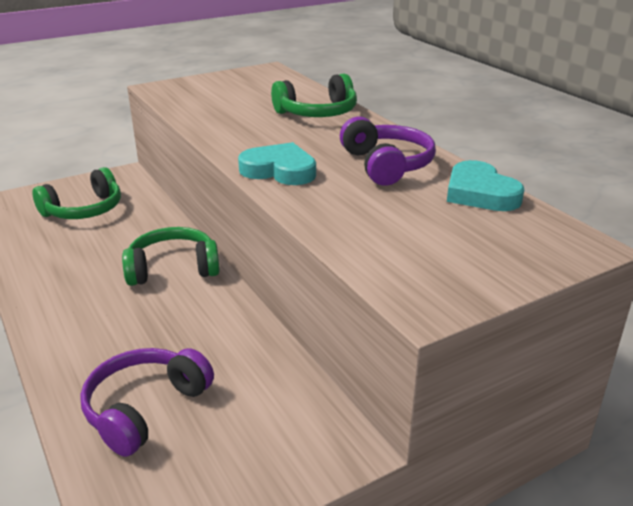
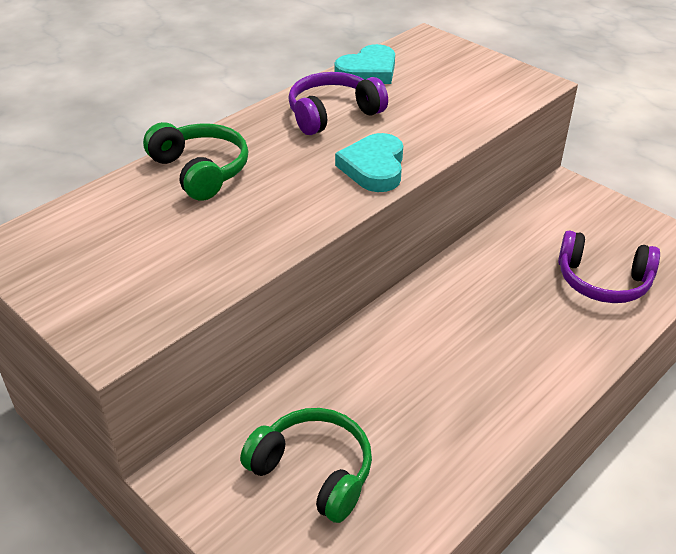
camera: 105 degrees left, 10 degrees up
green headphones [122,227,220,286] -> none

